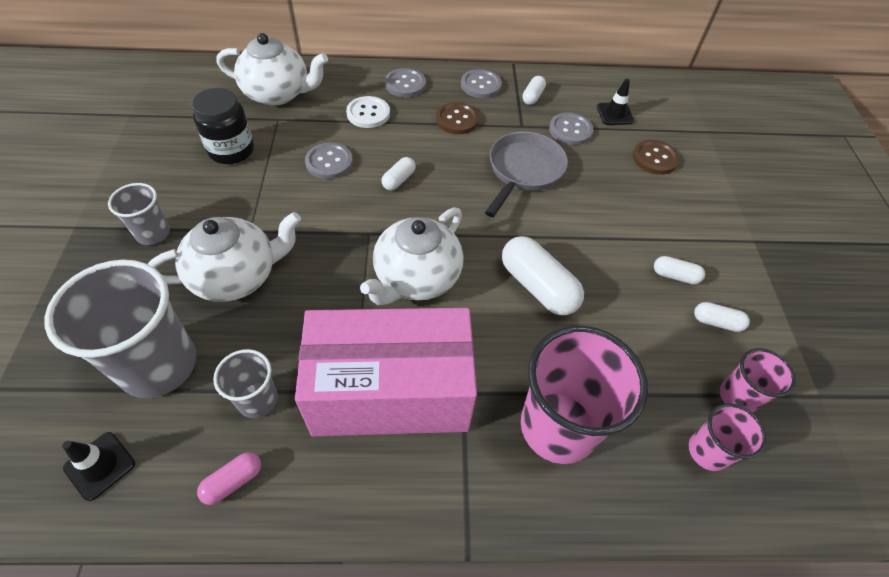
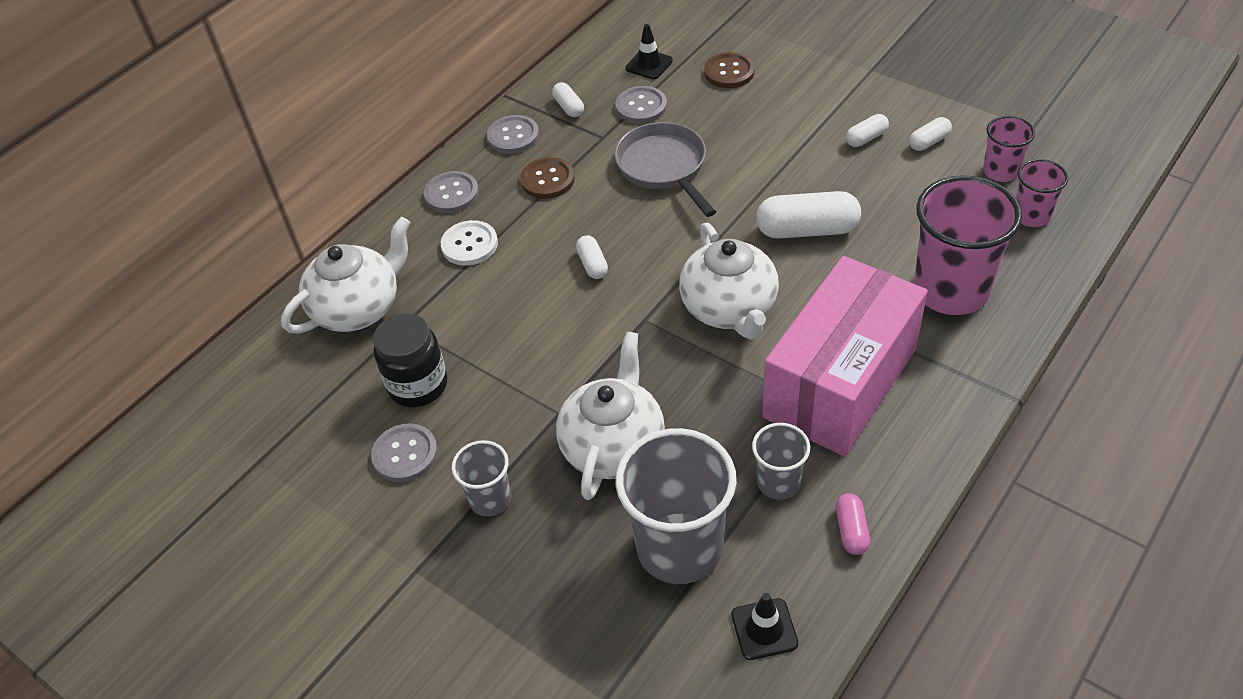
camera: 45 degrees left, 5 degrees down
grey button [305,143,353,179] -> grey button moved to [371,423,438,482]

